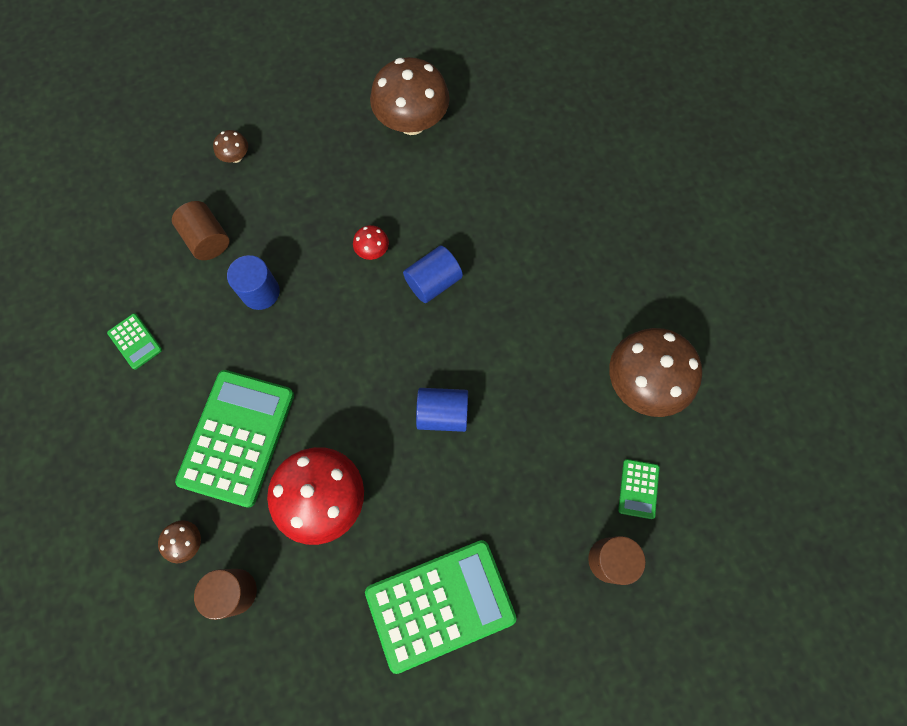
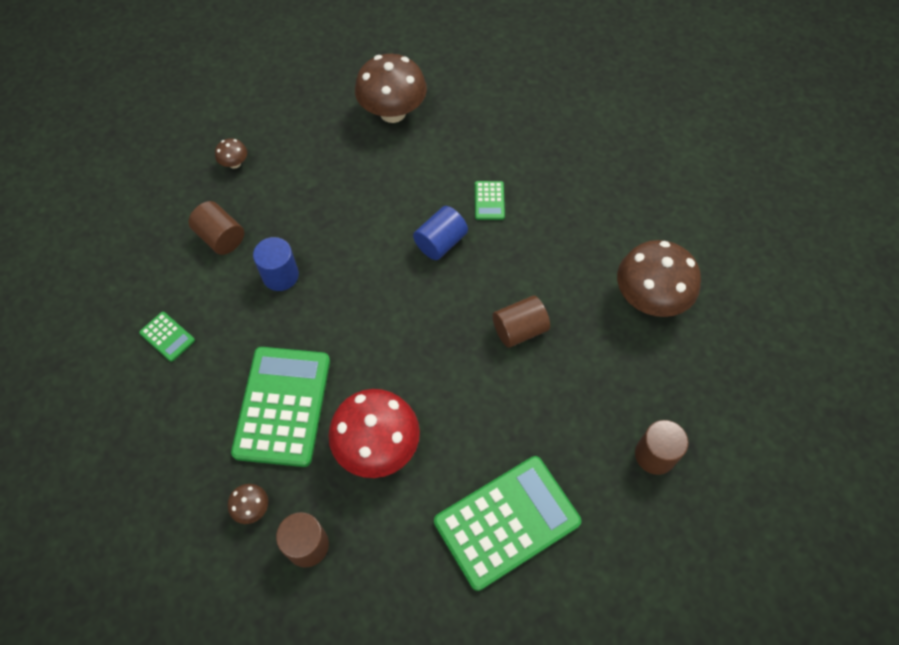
camera: 10 degrees left, 10 degrees down
red mushroom [353,225,389,260] -> none
blue cylinder [416,388,468,432] -> none
green calculator [618,459,659,519] -> green calculator moved to [475,181,505,220]
none -> brown cylinder [493,295,550,348]

